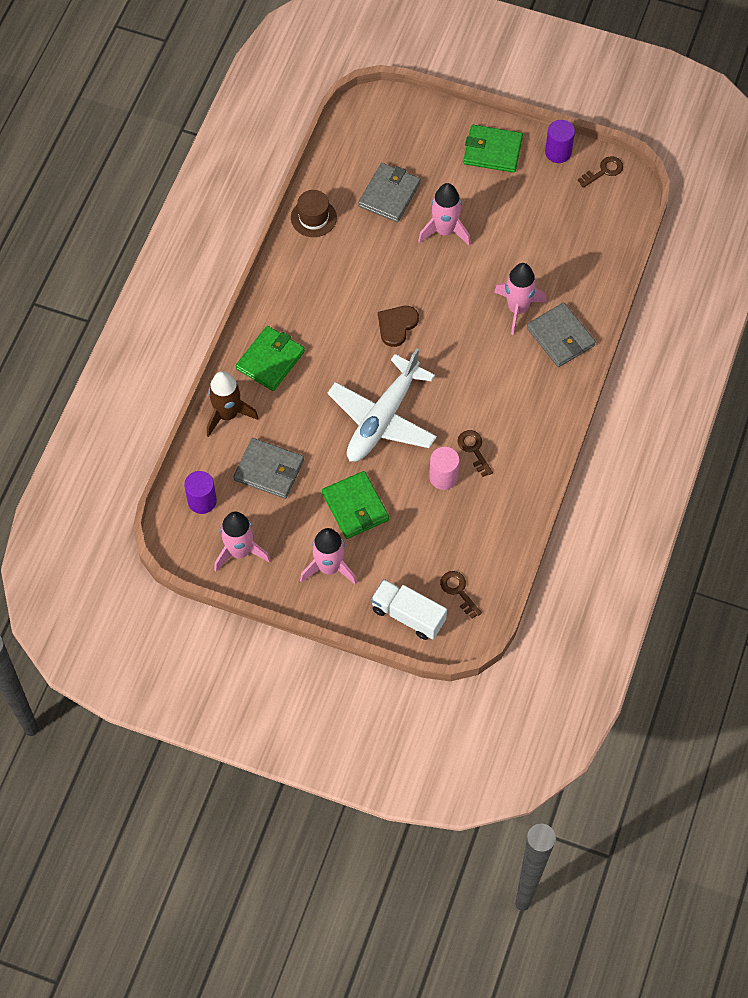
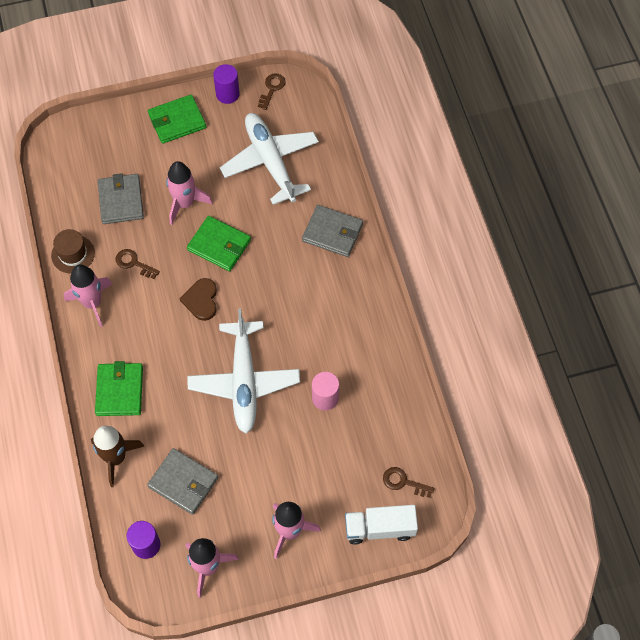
camera: 35 degrees left, 0 degrees up
grey wallet [234,438,304,499] -> grey wallet turned 45 degrees clockwise [147,448,218,515]
green wallet [322,471,389,539] -> green wallet moved to [187,216,251,271]
brown key [458,430,493,477] -> brown key moved to [116,249,160,279]
pink rocket [494,263,547,335] -> pink rocket moved to [64,264,112,327]
none -> white plane [220,113,319,205]

